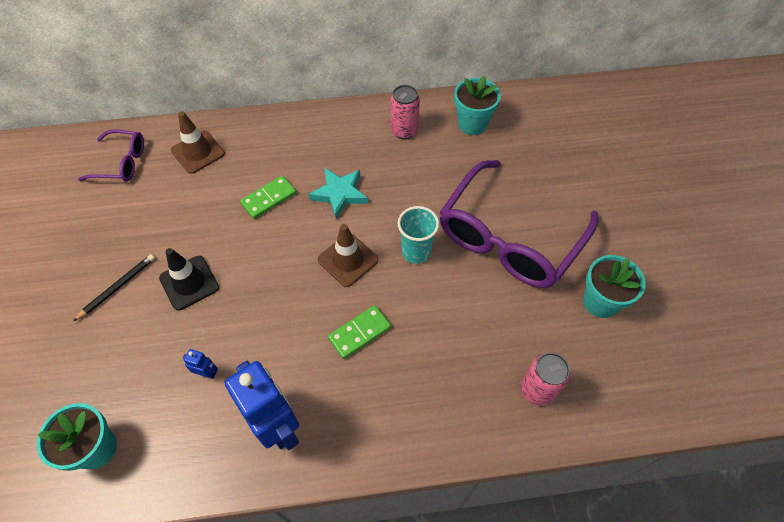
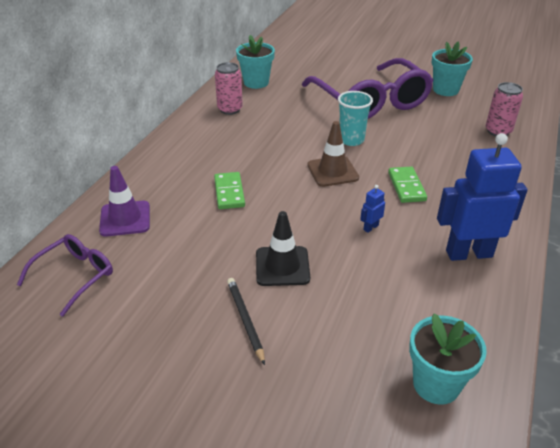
camera: 60 degrees left, 20 degrees down
brown traffic cone [171,111,225,174] -> purple traffic cone [99,166,150,237]
blue robot [183,349,218,379] -> blue robot moved to [360,185,385,233]
turquoise star [309,168,368,219] -> none

